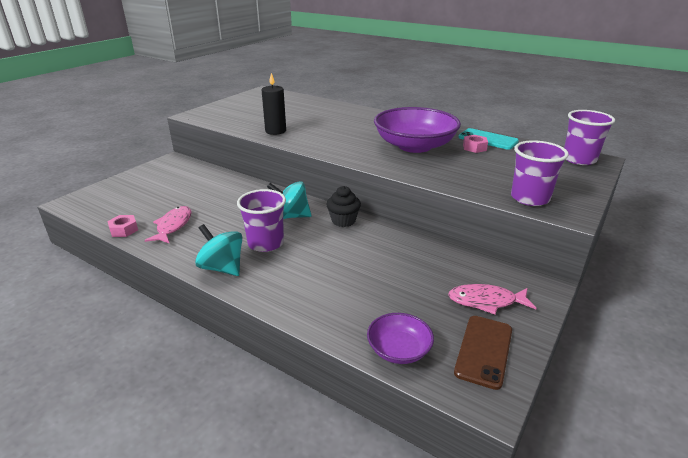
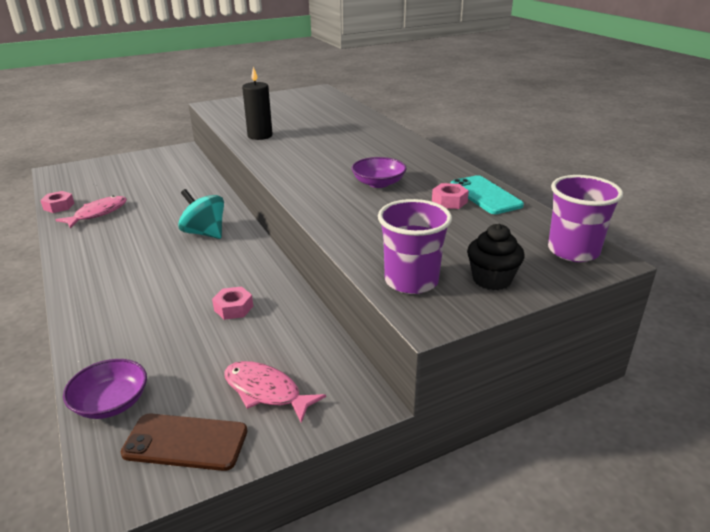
camera: 30 degrees right, 0 degrees up
turquoise spinning top [195,224,243,276] -> none
purple cup [237,189,286,252] -> none
black cupcake [327,186,361,227] -> black cupcake moved to [467,224,525,290]
purple bowl [374,107,461,153] -> purple bowl [352,157,407,188], size x0.49
brown phone [454,316,512,390] -> brown phone turned 45 degrees clockwise [121,414,248,471]
none -> pink nut [212,286,253,320]

